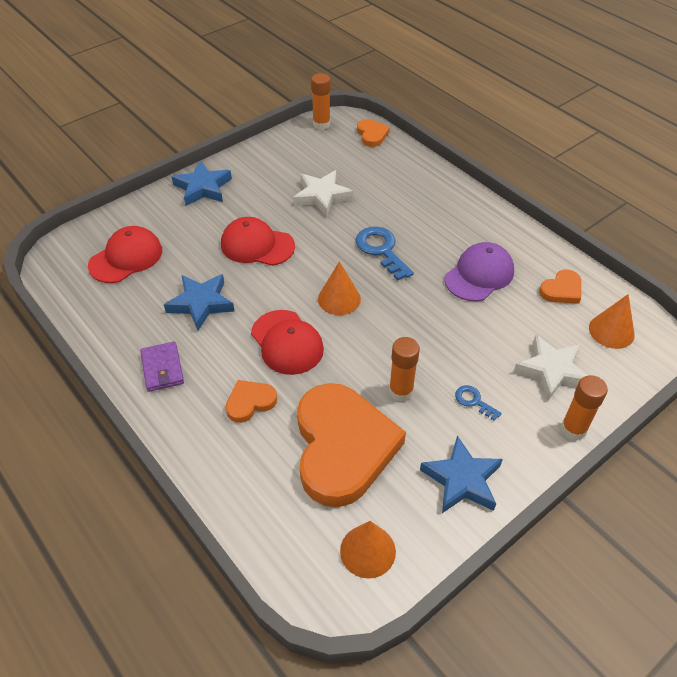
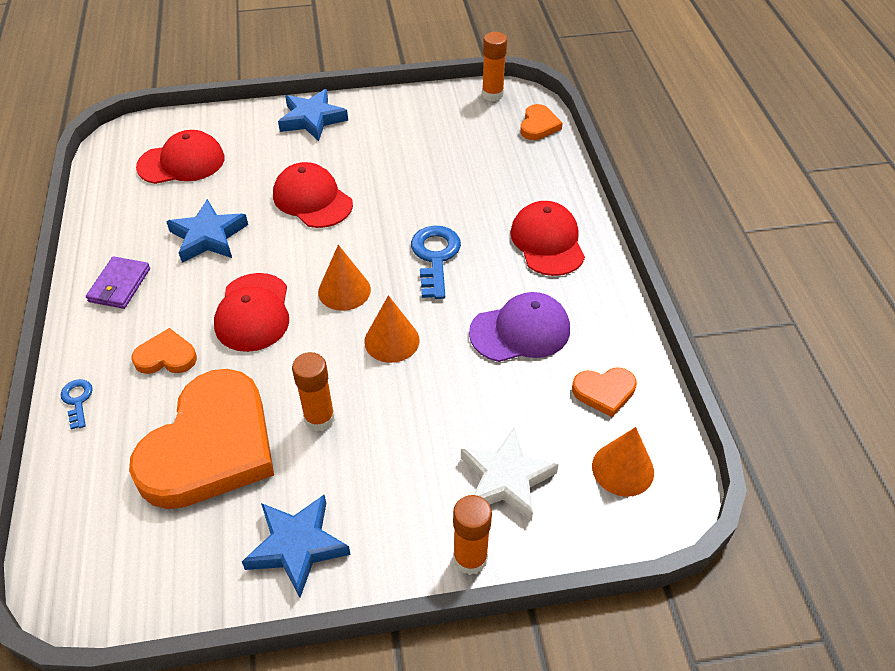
camera: 30 degrees right, 0 degrees up
white star [293,170,353,217] -> none
orange cone [340,521,396,579] -> orange cone moved to [364,295,419,363]
blue key [455,385,502,421] -> blue key moved to [61,379,93,430]
none -> red cap [510,201,585,276]

